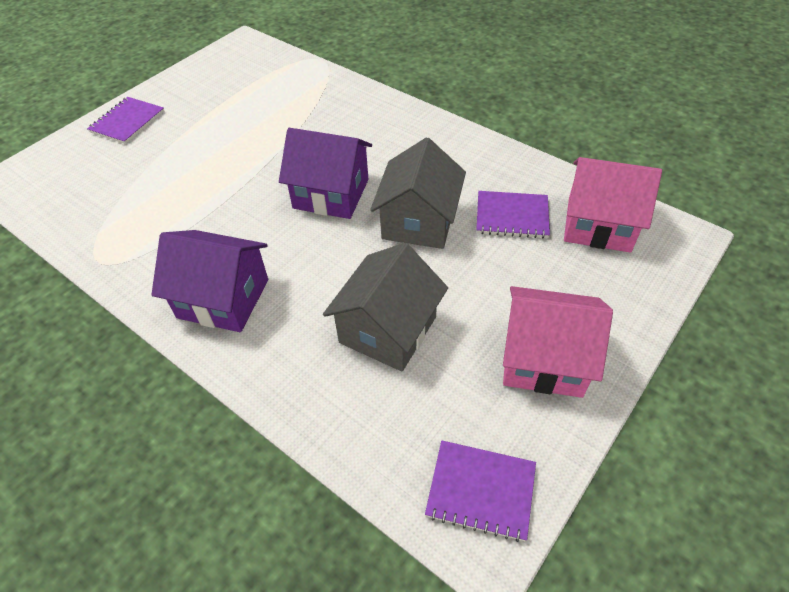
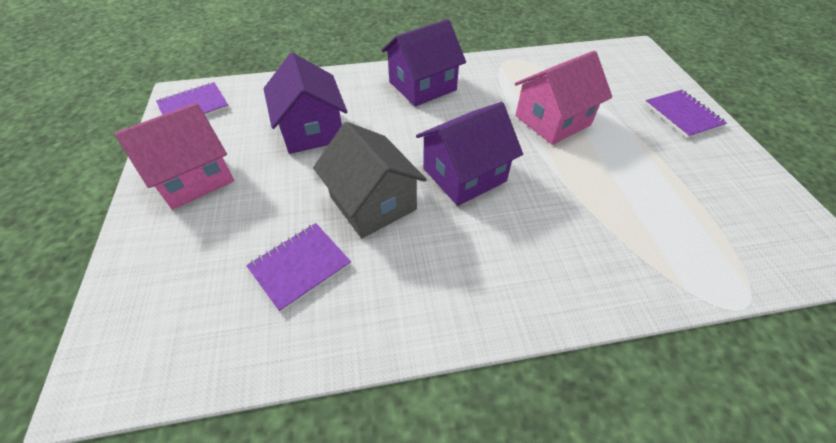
camera: 130 degrees right, 0 degrees up
grey house [323,243,448,371] -> purple house [264,53,347,154]
pink house [564,157,662,253] -> pink house moved to [515,51,612,145]

